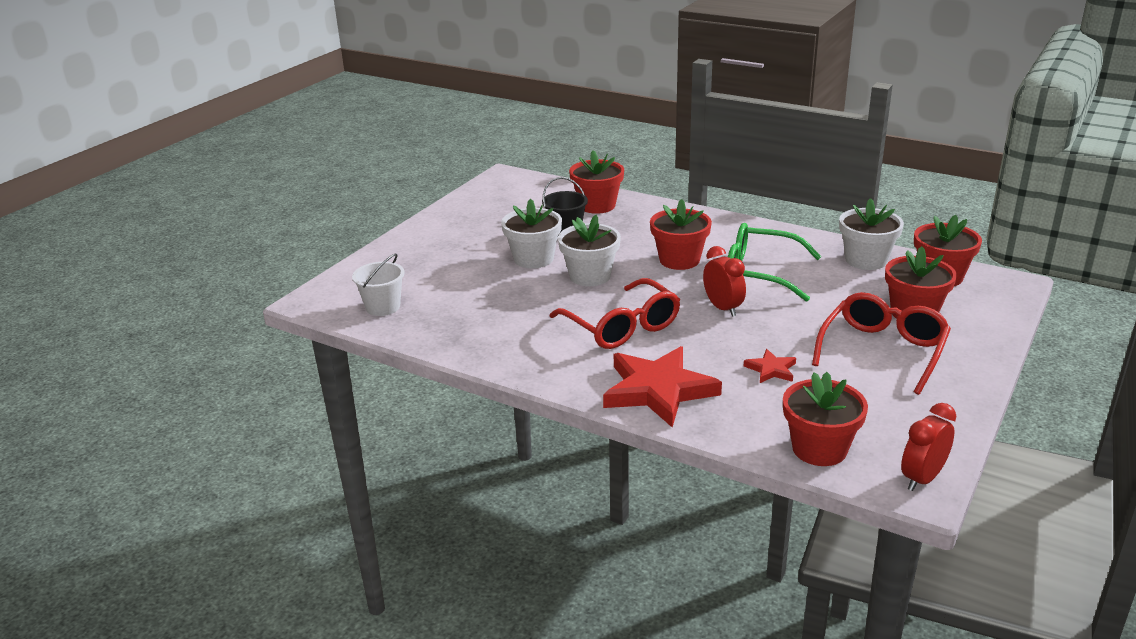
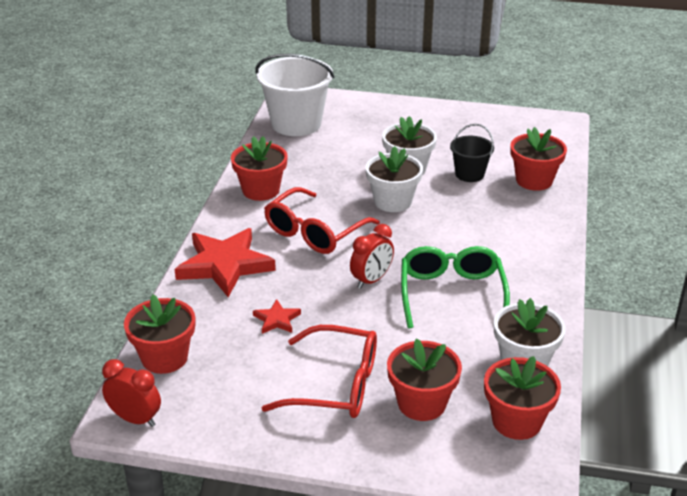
camera: 70 degrees right, 5 degrees up
white bucket [352,253,405,316] -> white bucket [255,54,334,136], size x1.86
red flower pot [650,199,712,270] -> red flower pot moved to [231,136,288,201]

